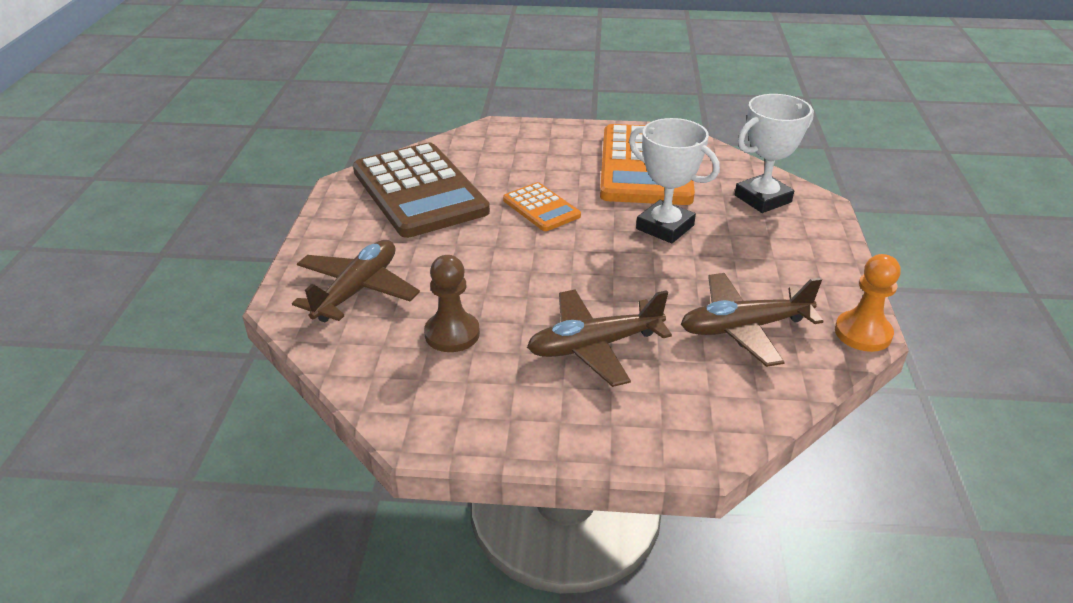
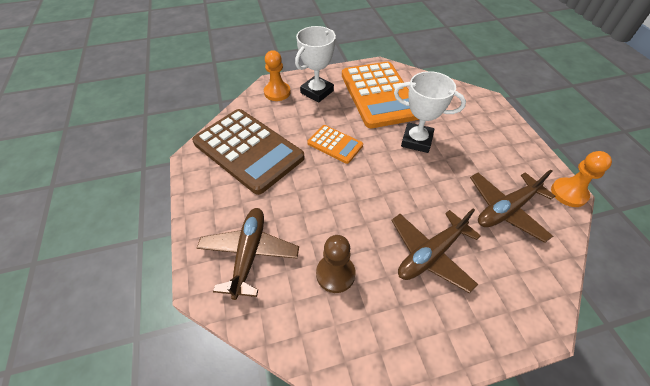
camera: 20 degrees left, 15 degrees up
white trophy [735,94,814,213] -> white trophy moved to [295,26,336,103]
none -> orange pawn [264,50,291,101]

